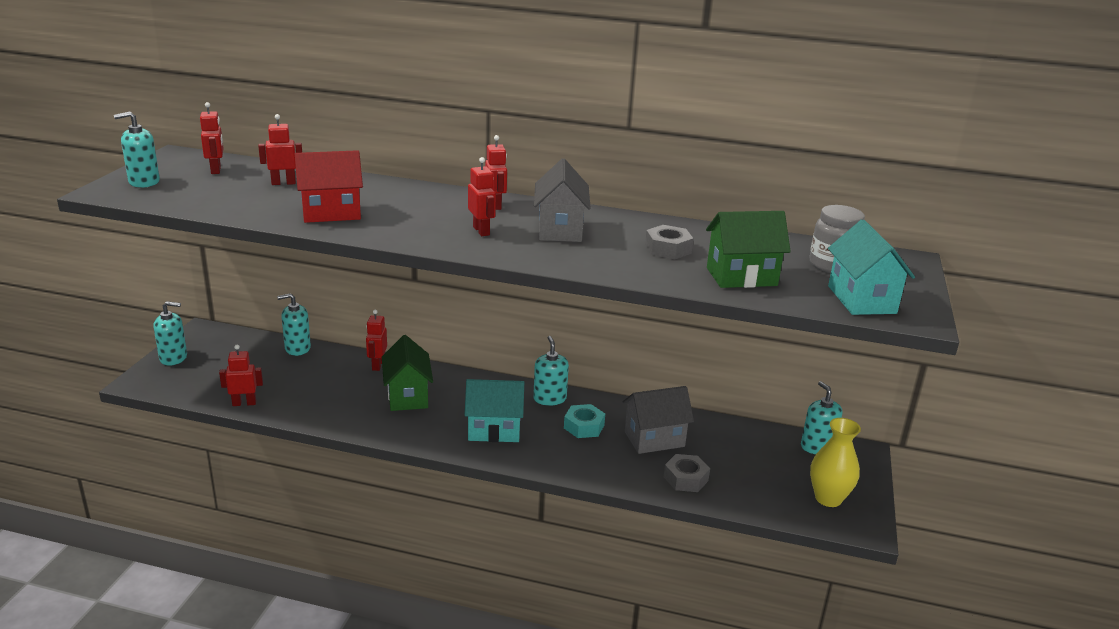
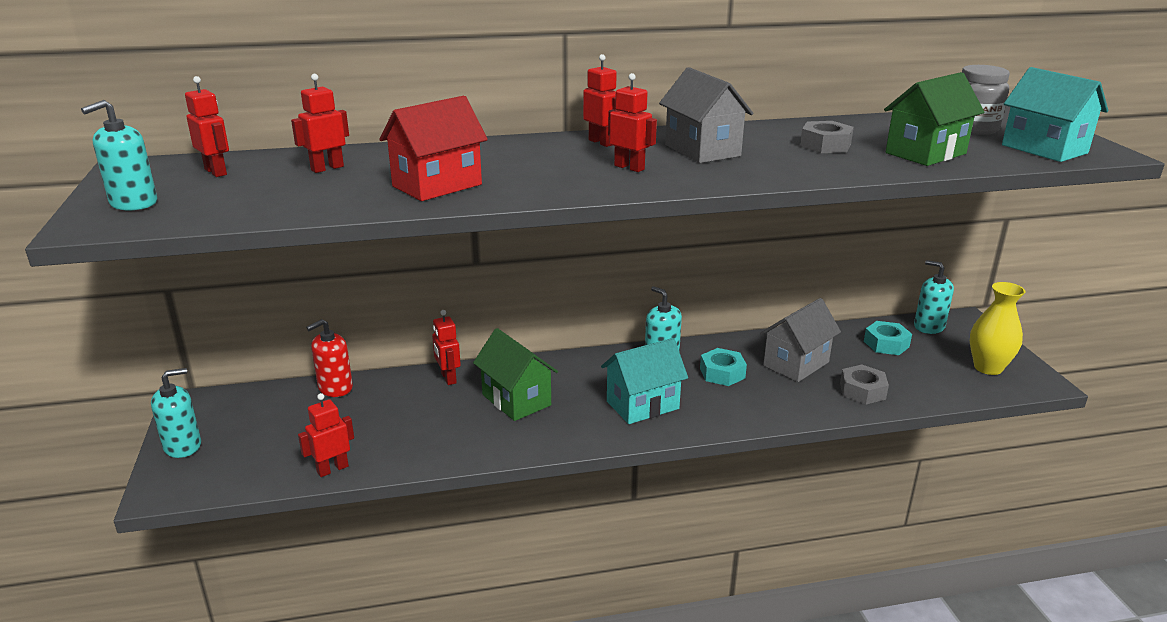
camera: 25 degrees left, 0 degrees up
turquoise soap dispenser [277,293,311,356] -> red soap dispenser [306,319,353,397]
none -> turquoise nut [864,321,912,355]

